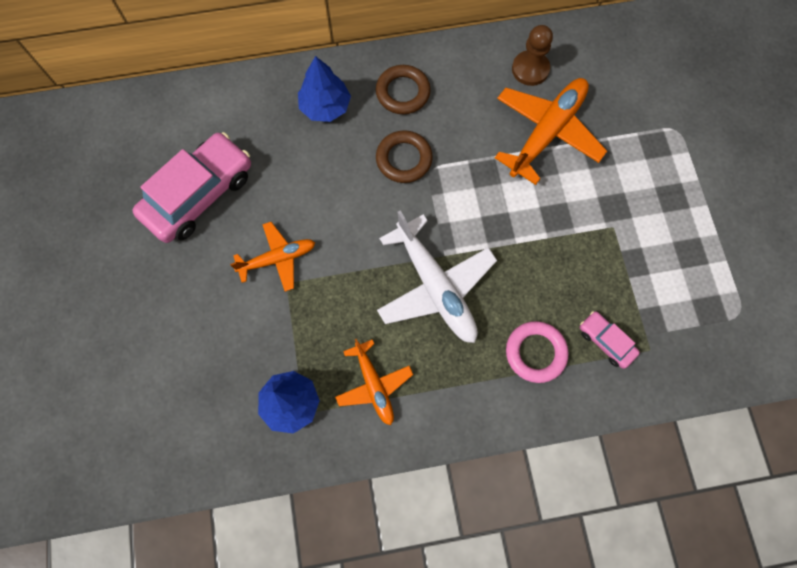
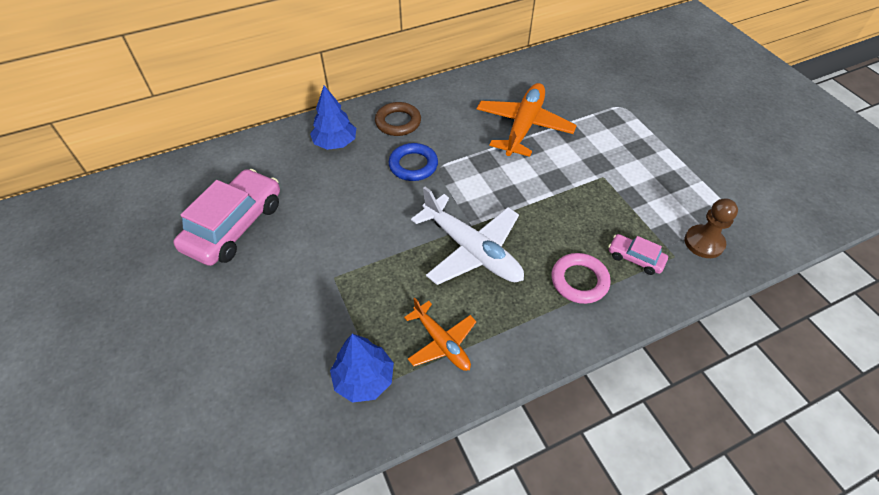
camera: 15 degrees left, 20 degrees down
orange plane [230,222,315,292] -> none
brown ring [376,130,433,183] -> blue ring [388,143,438,181]
brown pawn [512,25,553,86] -> brown pawn moved to [685,198,738,258]

